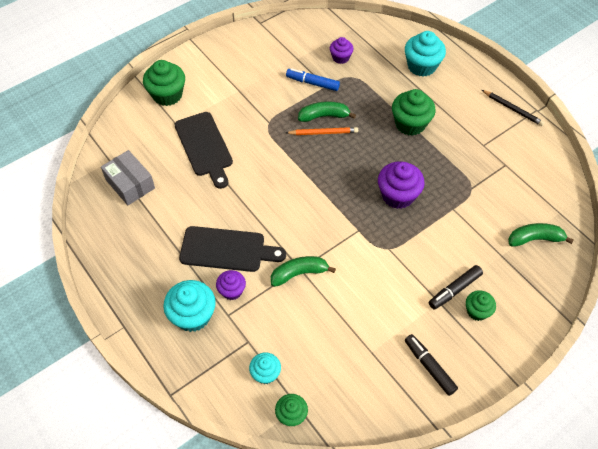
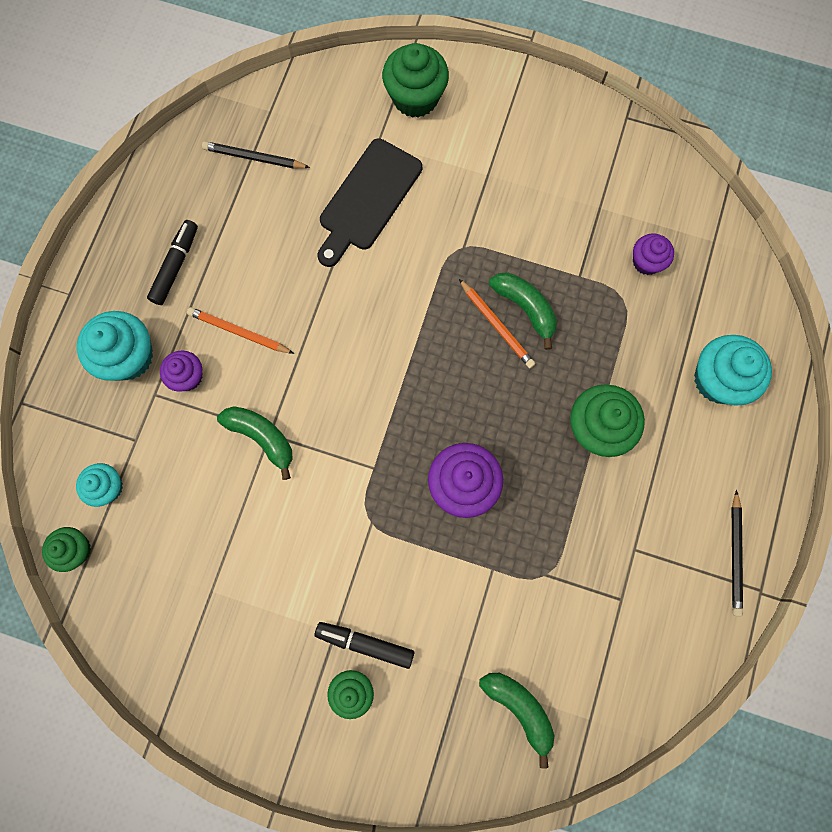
camera: 55 degrees right, 20 degrees up
grey box [101,150,155,205] -> black pencil [202,141,310,169]
black cutting board [179,226,286,272] -> orange pencil [187,307,294,354]
blue marker [286,68,340,91] -> none
black marker [405,334,458,396] -> black marker moved to [147,220,198,305]

